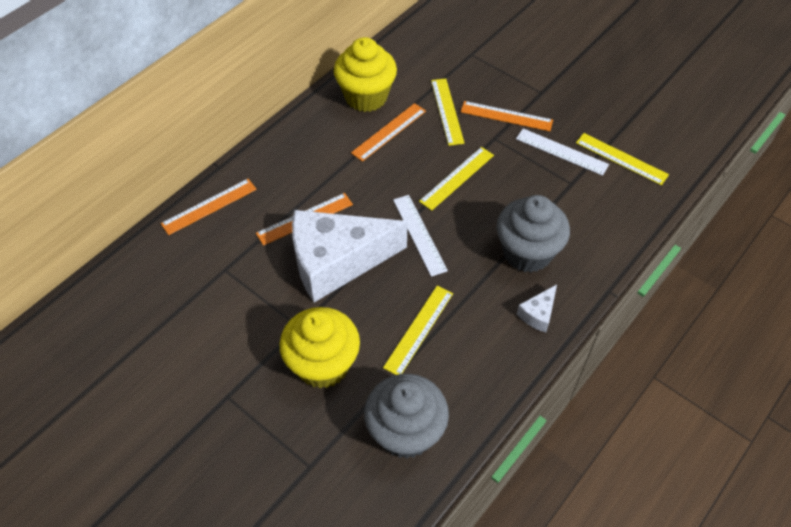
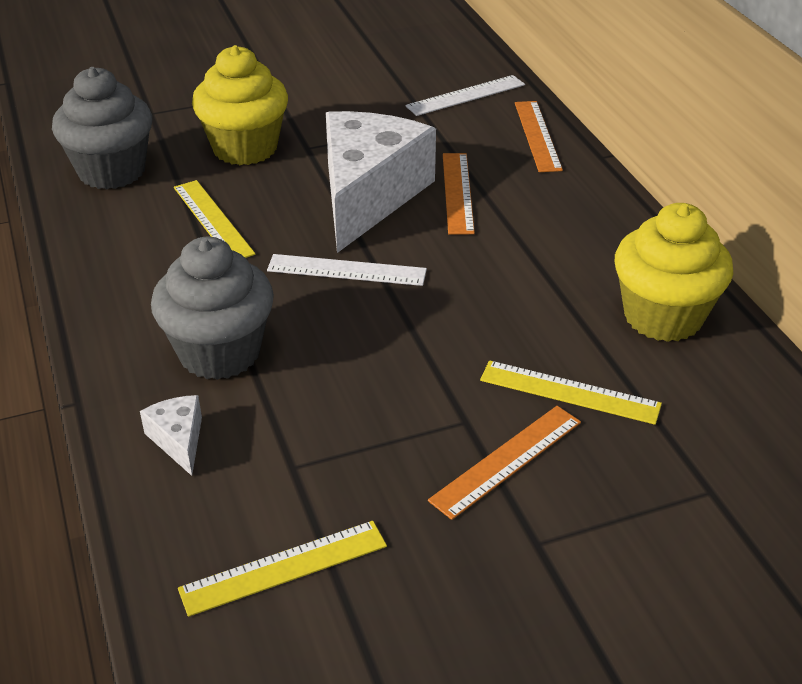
camera: 120 degrees right, 15 degrees down
orange ruler [351,103,426,162] -> none
yellow ruler [419,147,494,211] -> none
white ruler [516,129,609,176] -> white ruler moved to [405,75,525,116]
white cheese [517,285,557,332] -> white cheese moved to [140,395,202,476]

